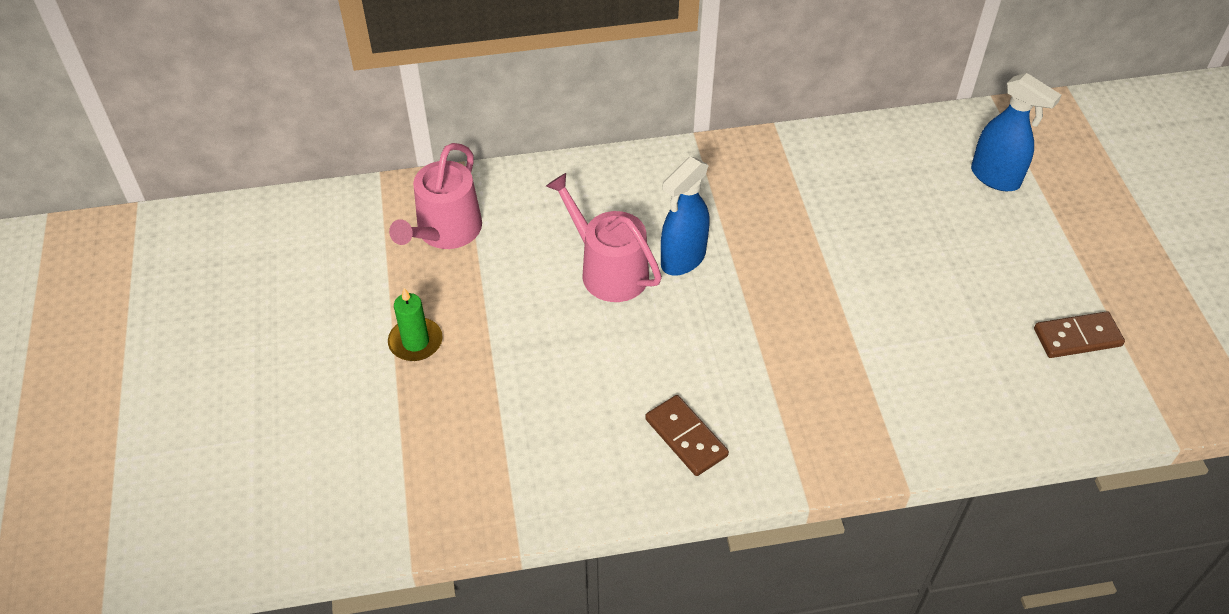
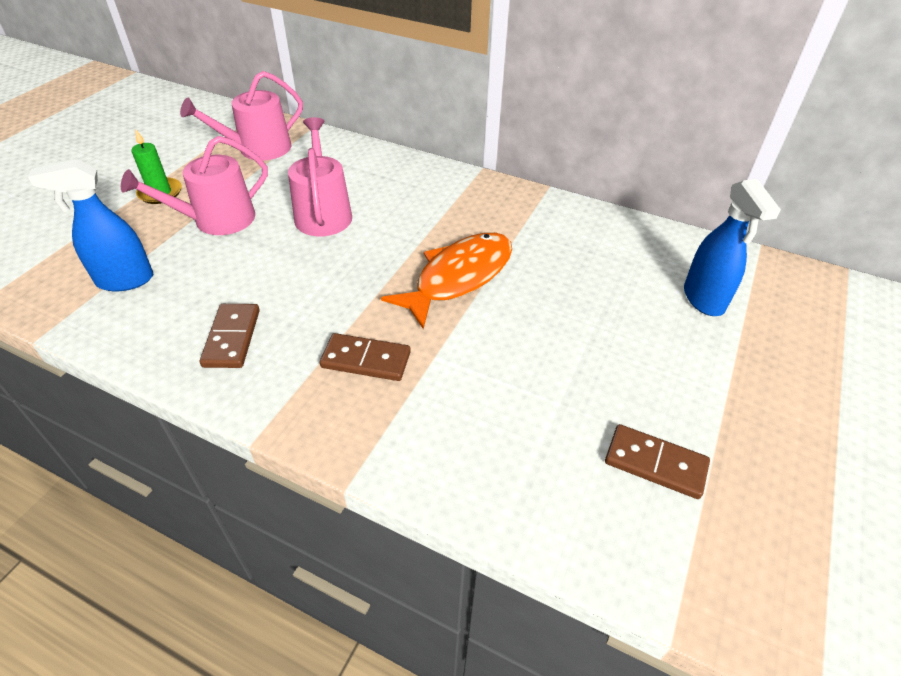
camera: 35 degrees right, 5 degrees down
blue spray bottle [661,157,710,276] -> blue spray bottle moved to [28,159,153,291]
none -> pink watering can [121,136,268,235]
none -> brown domino [320,333,411,381]
none -> orange fish [381,232,512,329]

